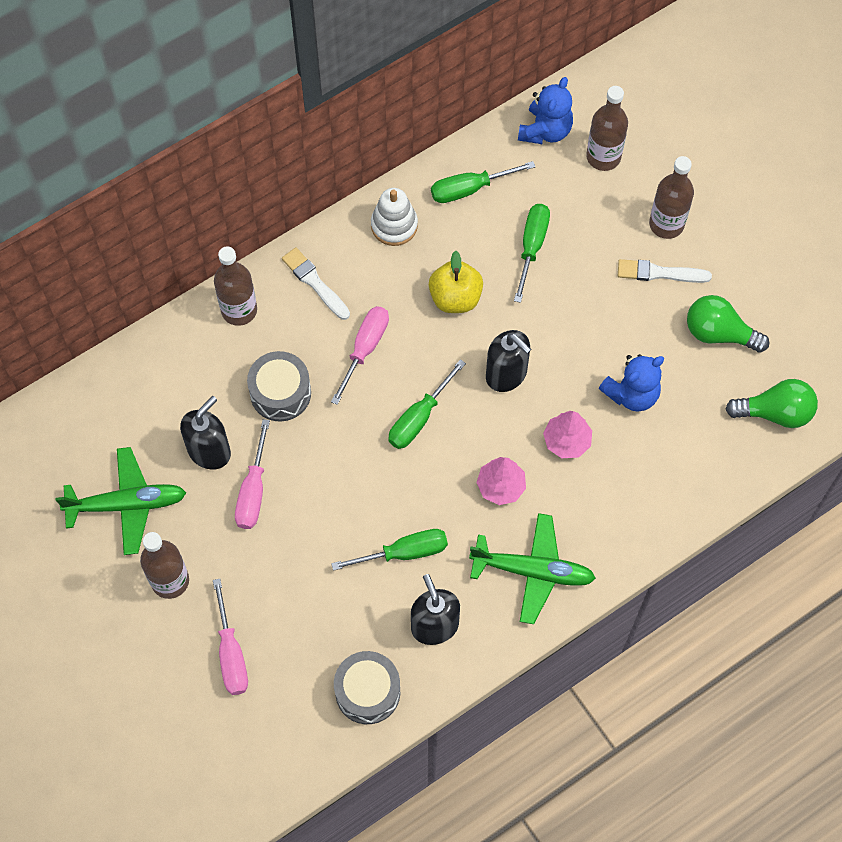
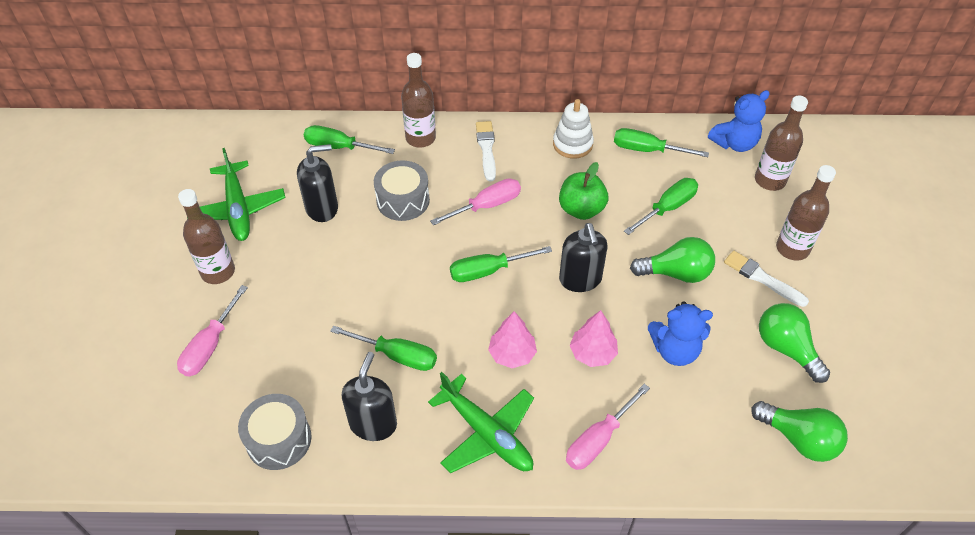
camera: 35 degrees right, 15 degrees down
green plane [55,447,186,555] -> green plane turned 45 degrees clockwise [200,148,285,241]
pink screwdriver [235,419,270,529] -> pink screwdriver moved to [566,384,650,470]
yellow apple [429,251,483,313] -> green apple [559,162,608,220]
none -> green screwdriver [304,125,395,154]
none -> green light bulb [630,237,715,283]

